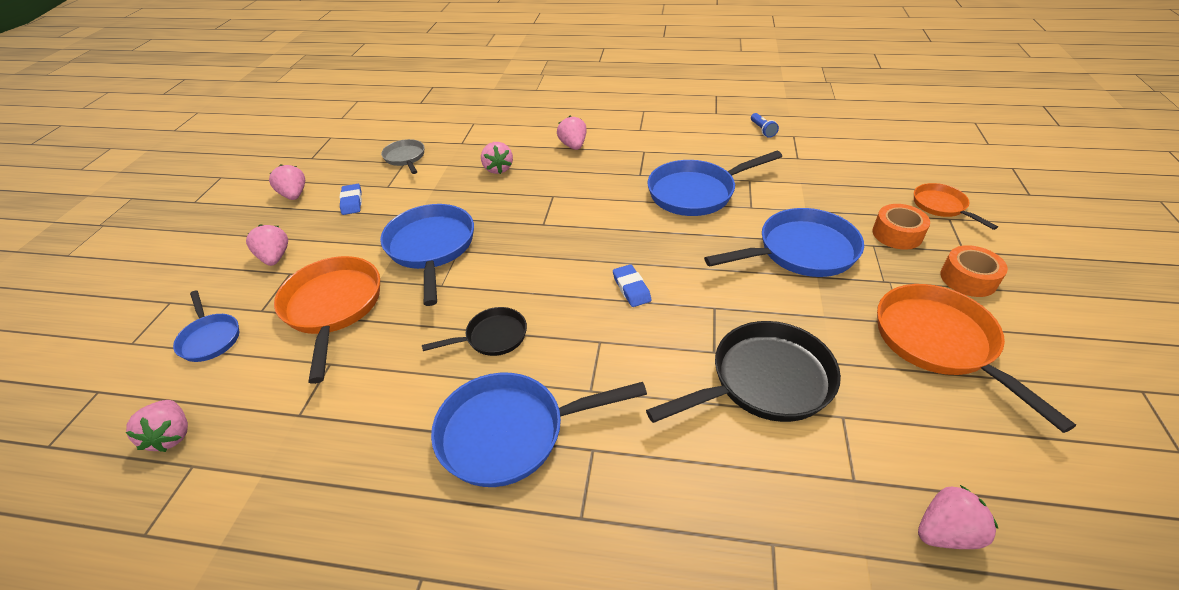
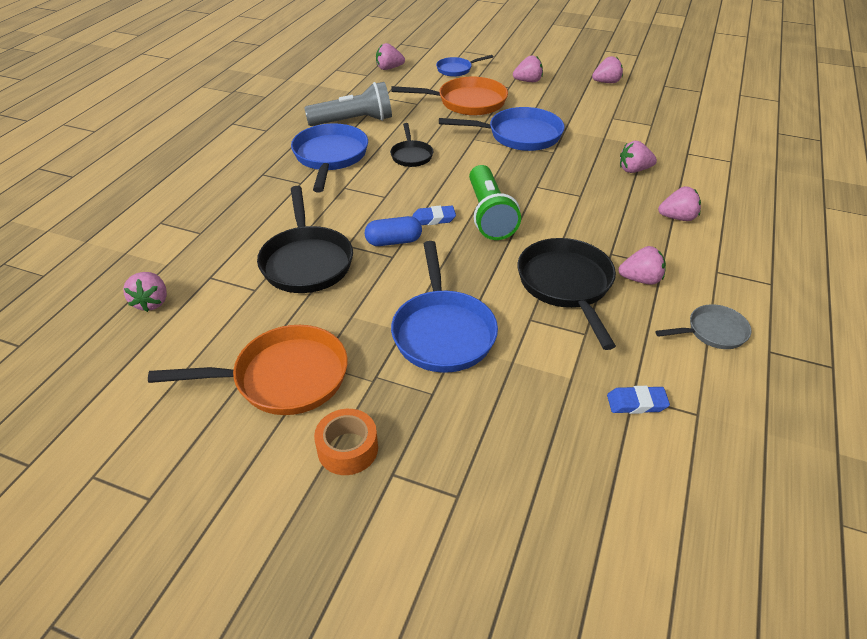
camera: 100 degrees right, 0 degrees up
blue eraser [339,184,362,215] -> blue eraser moved to [607,386,670,414]
grey pan [381,139,425,174] -> grey pan moved to [655,304,752,349]
blue pan [648,151,782,216] -> black pan [518,238,616,350]
blue flashlight [751,113,779,138] -> none
orange tape [872,204,930,250] -> none
orange pan [914,183,998,230] -> none
none -> grey flashlight [304,82,392,126]
none -> blue capsule [365,216,422,246]
none -> green flashlight [469,165,521,240]
none -> pink strawberry [619,246,666,285]

